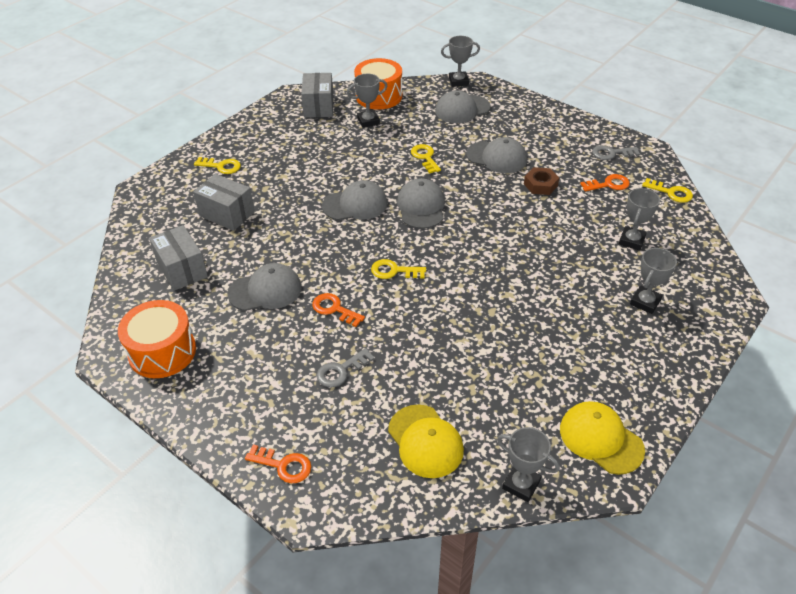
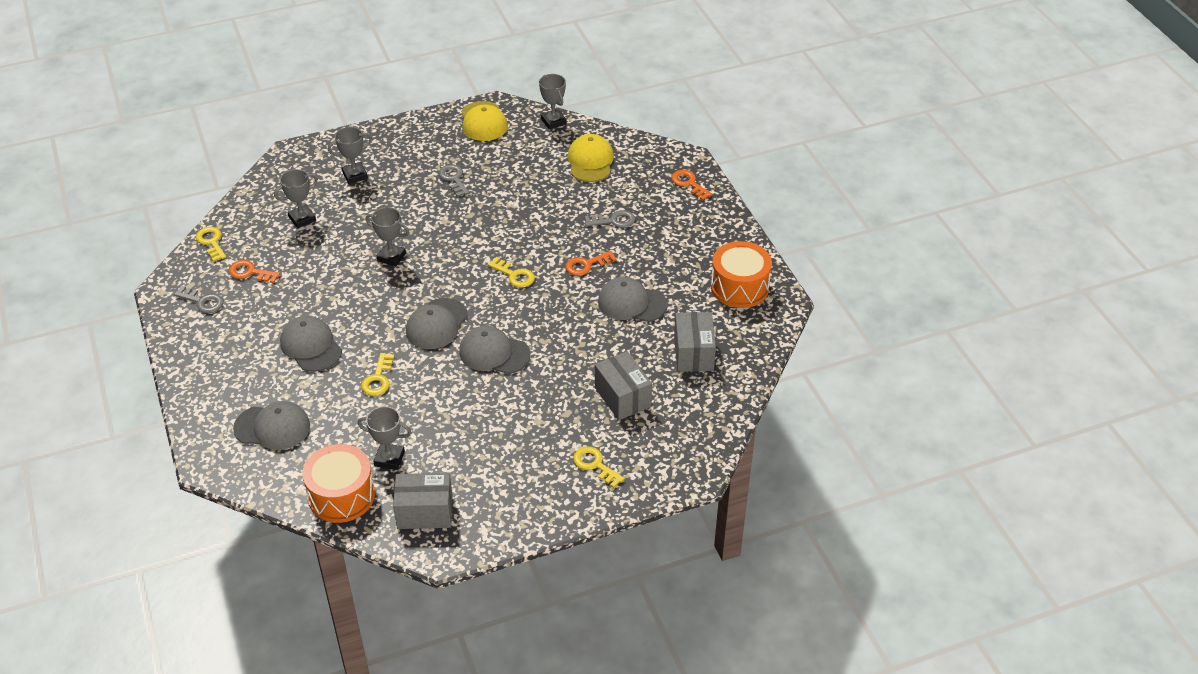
camera: 150 degrees left, 0 degrees up
grey box [301,73,334,118] -> grey box turned 60 degrees clockwise [393,473,453,529]
orange key [312,293,365,327] -> orange key turned 90 degrees clockwise [566,251,617,276]
grey trophy [441,36,480,87] -> grey trophy moved to [366,207,409,267]
brown nut [524,167,559,195] -> none
none -> grey key [439,164,469,197]

